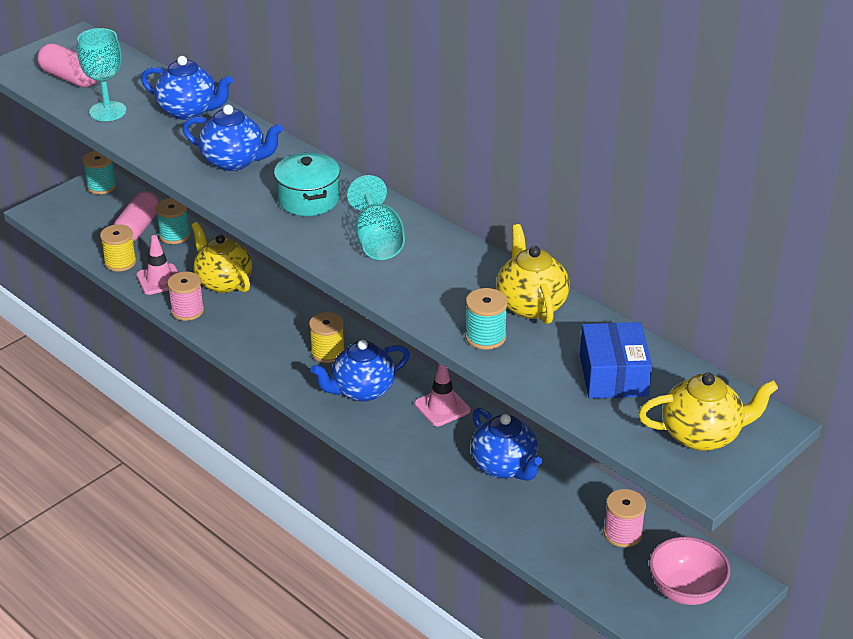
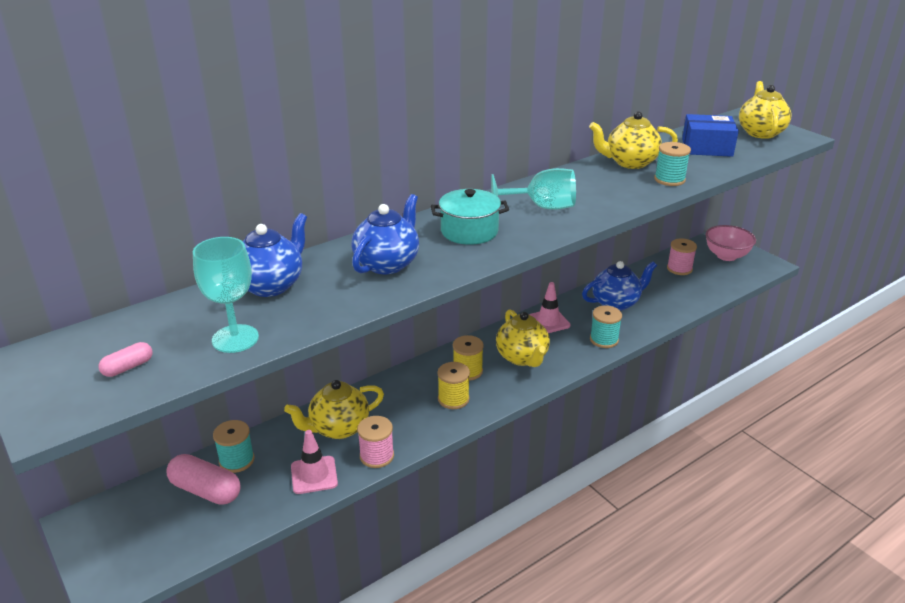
camera: 80 degrees left, 5 degrees down
pink capsule [37,43,97,87] -> pink capsule [99,342,152,377], size x0.52
turquoise spool [82,151,117,194] -> turquoise spool moved to [590,306,622,348]
yellow spool [100,224,137,272] -> yellow spool moved to [438,362,470,409]
blue teapot [311,340,410,402] -> yellow teapot [496,309,550,367]

